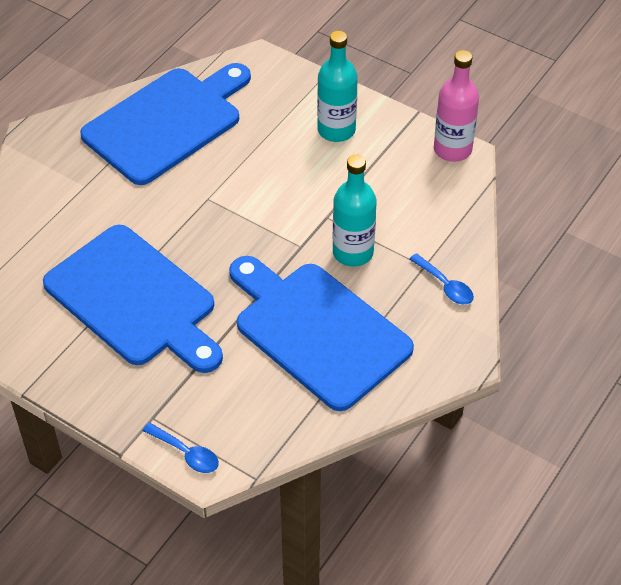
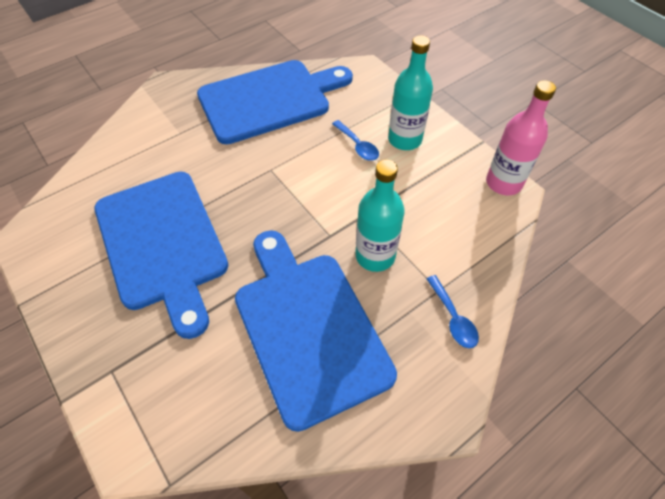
camera: 20 degrees right, 5 degrees up
blue spoon [142,422,219,473] -> blue spoon moved to [332,120,379,161]

